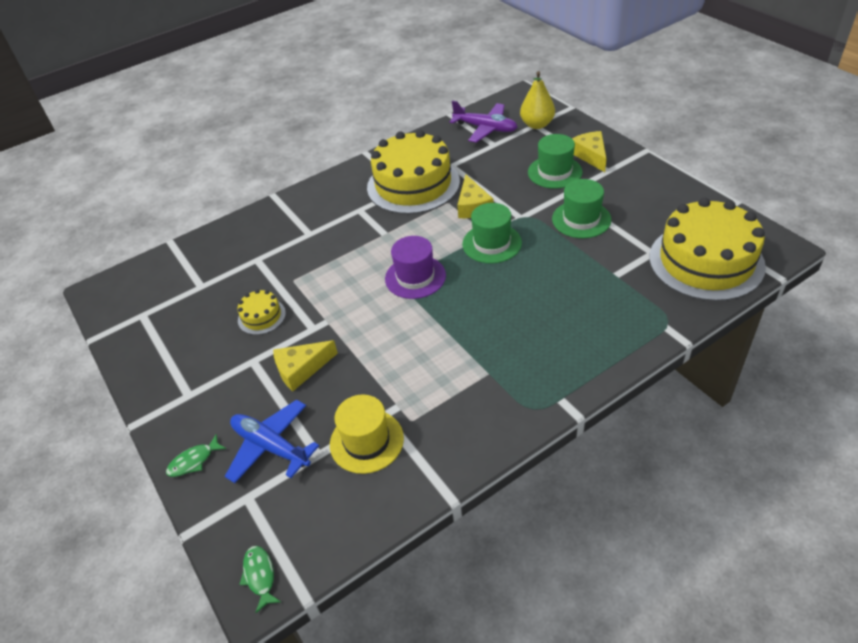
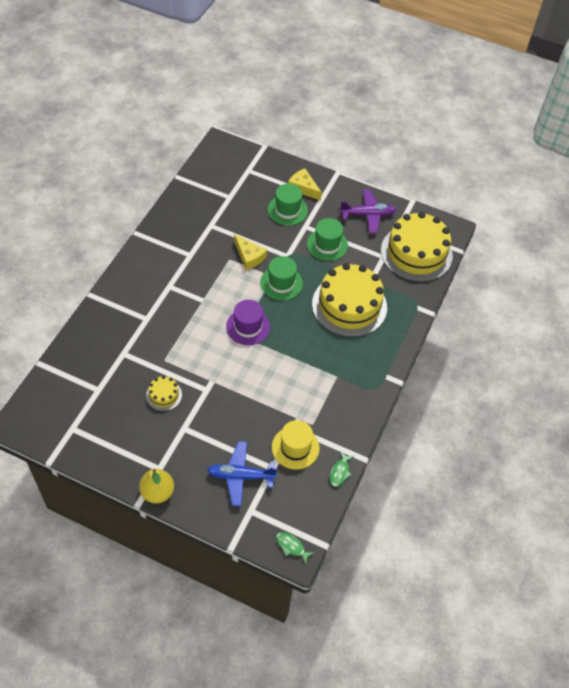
camera: 40 degrees left, 10 degrees up
green fish [166,434,226,477] -> green fish moved to [330,451,354,487]
yellow cheese [273,340,338,391] -> none
yellow cake [367,130,460,214] -> yellow cake moved to [312,263,387,337]
purple plane [450,100,518,143] -> purple plane moved to [340,189,396,233]
yellow pear [520,71,555,129] -> yellow pear moved to [139,468,174,504]

